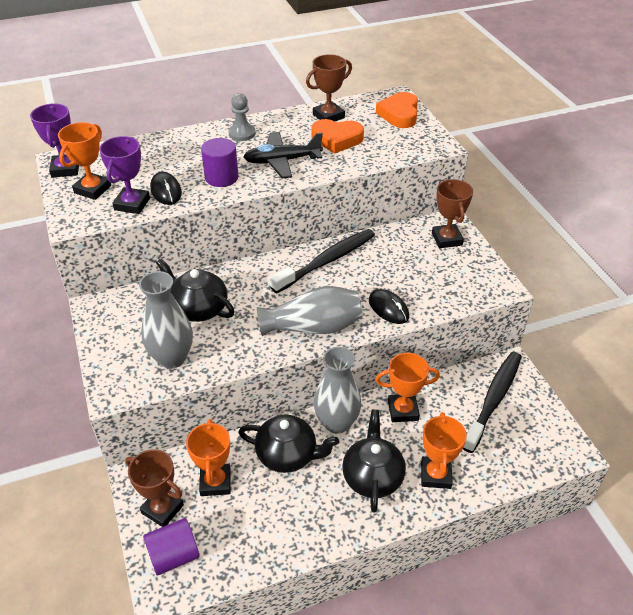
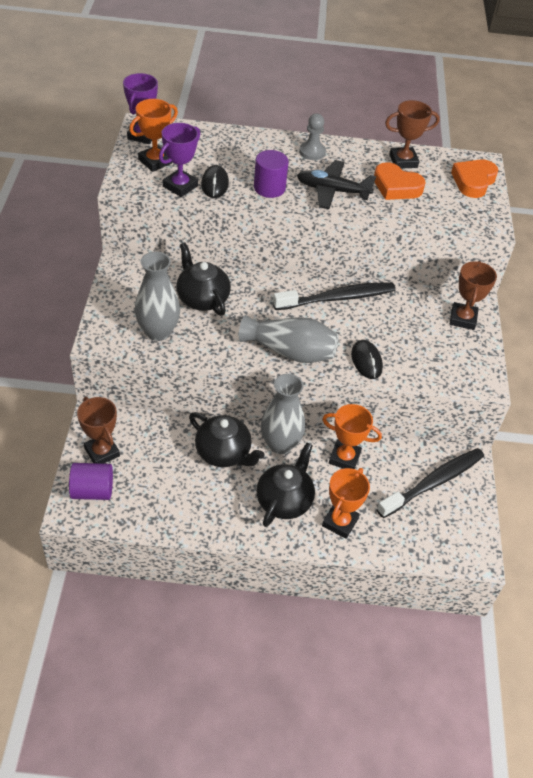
camera: 20 degrees right, 5 degrees up
orange trophy [186,419,231,496] -> none

